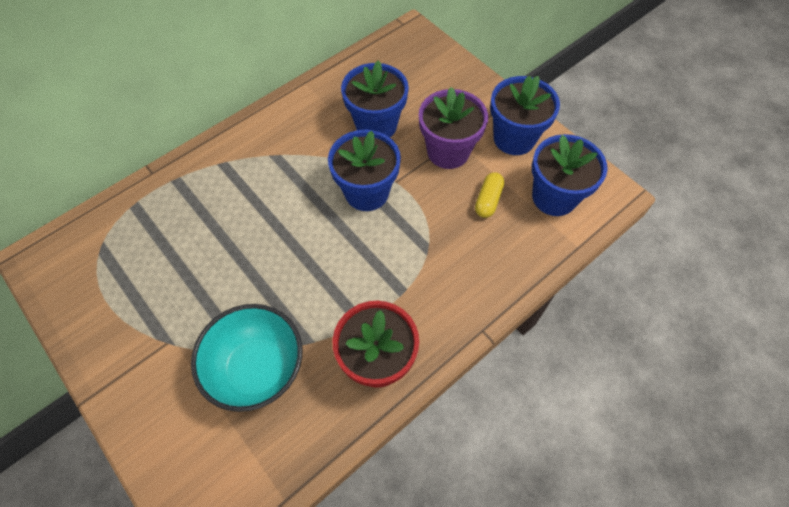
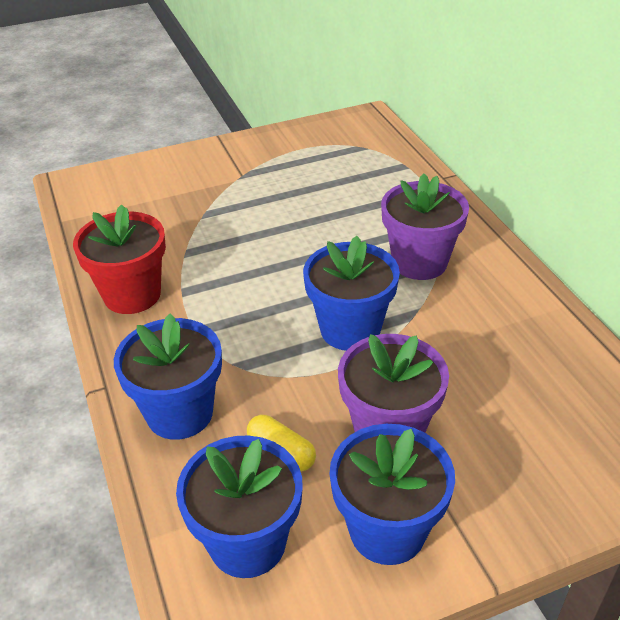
camera: 110 degrees right, 20 degrees down
turquoise bowl [191,304,302,412] -> none
blue flower pot [341,60,409,137] -> blue flower pot moved to [114,314,222,440]
none -> purple flower pot [381,174,469,280]

